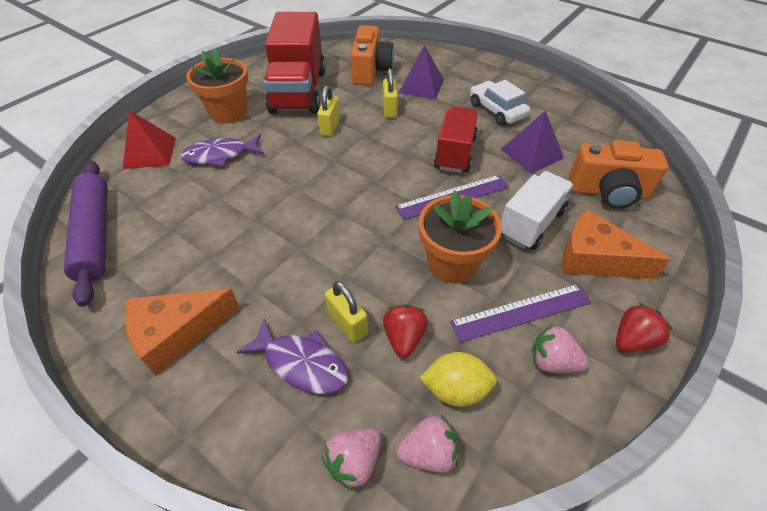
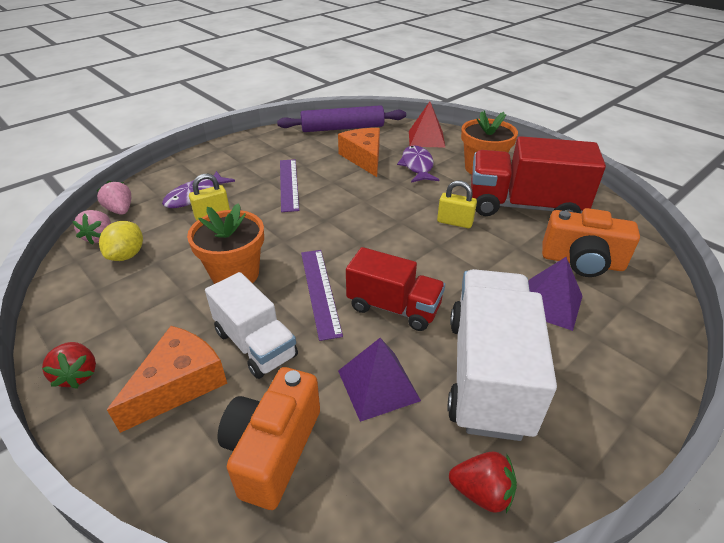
camera: 100 degrees right, 10 degrees down
orange cheese [125,288,240,375] -> orange cheese moved to [338,128,380,177]
yellow padlock [383,68,398,118] -> none
red strawberry [383,304,428,358] -> red strawberry moved to [449,451,517,513]
purple ruler [450,284,591,343] -> purple ruler moved to [280,159,299,212]
white car [470,80,530,125] -> white truck [447,269,557,441]
pink strawberry [532,324,589,373] -> none

